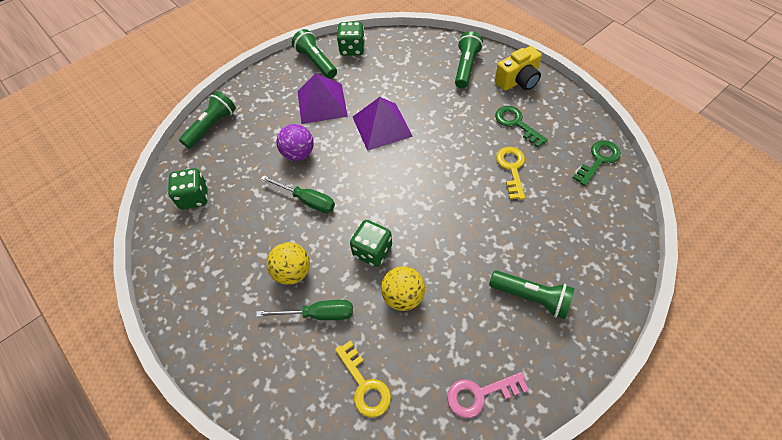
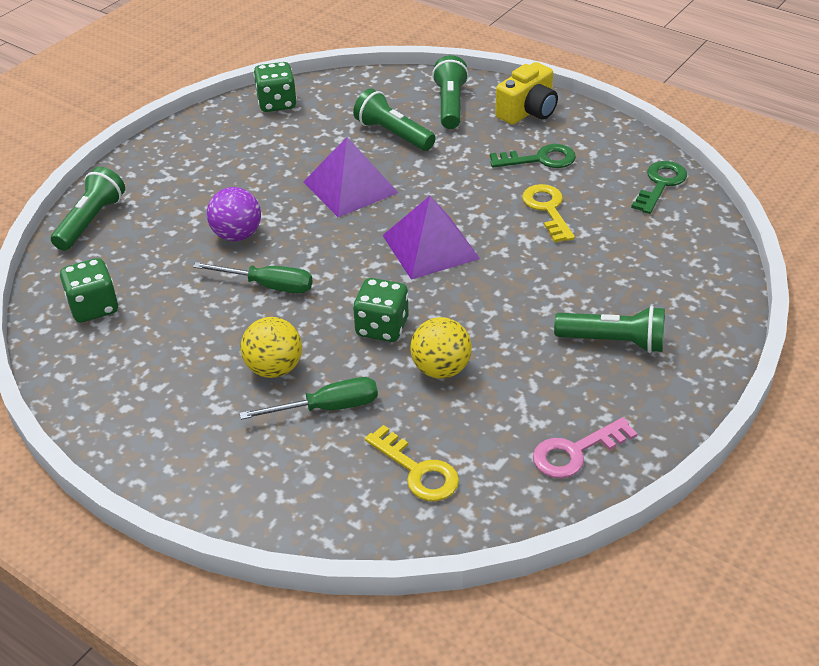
camera: 15 degrees left, 15 degrees down
green flashlight [292,29,337,79] -> green flashlight moved to [353,88,436,151]
purple pyramid [298,73,348,124] -> purple pyramid moved to [382,196,480,279]
green key [495,106,548,148] -> green key turned 135 degrees clockwise [490,144,576,168]

